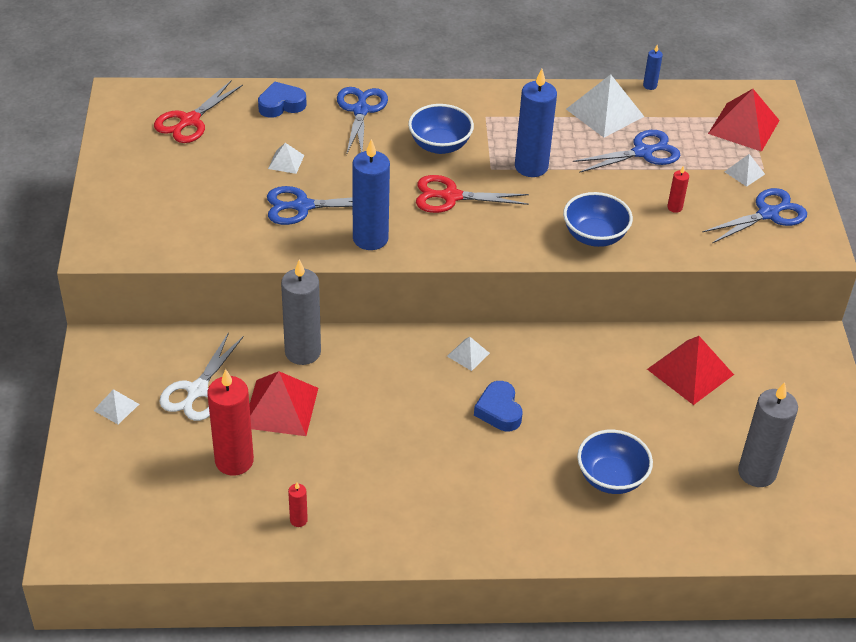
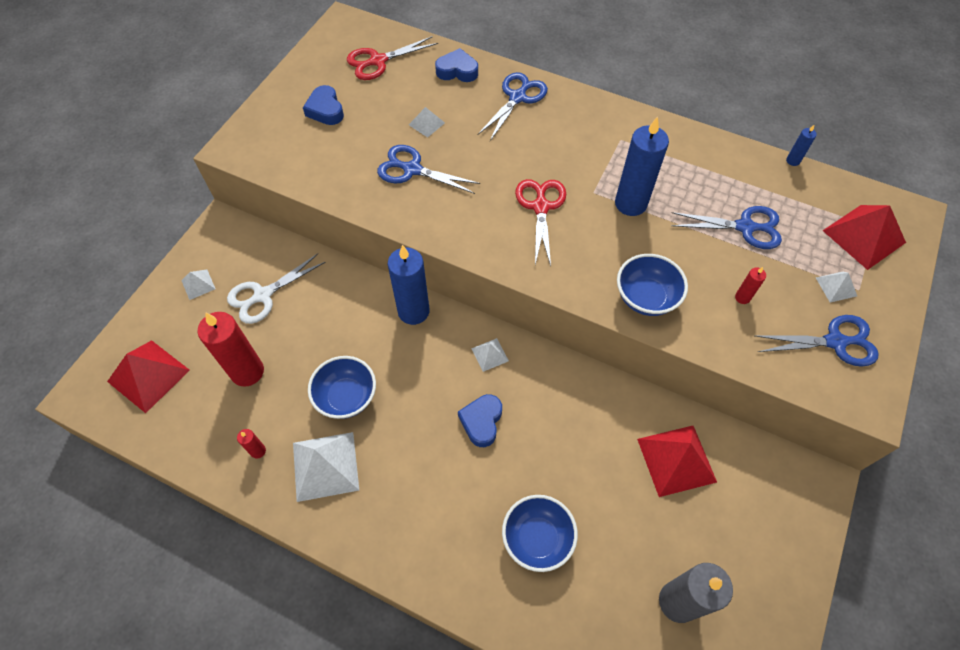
camera: 30 degrees right, 15 degrees up
red pyramid [249,371,318,436] -> red pyramid moved to [107,340,190,413]
grey candle [281,259,321,365] -> none
blue candle [352,139,390,250] -> blue candle moved to [388,245,430,325]
blue bowl [408,104,474,154] -> blue bowl moved to [308,356,376,419]
red scissors [416,175,529,213] -> red scissors turned 60 degrees clockwise [515,179,566,266]
white pyramid [566,74,644,138] -> white pyramid moved to [293,432,359,502]
none -> blue heart [303,85,344,125]

